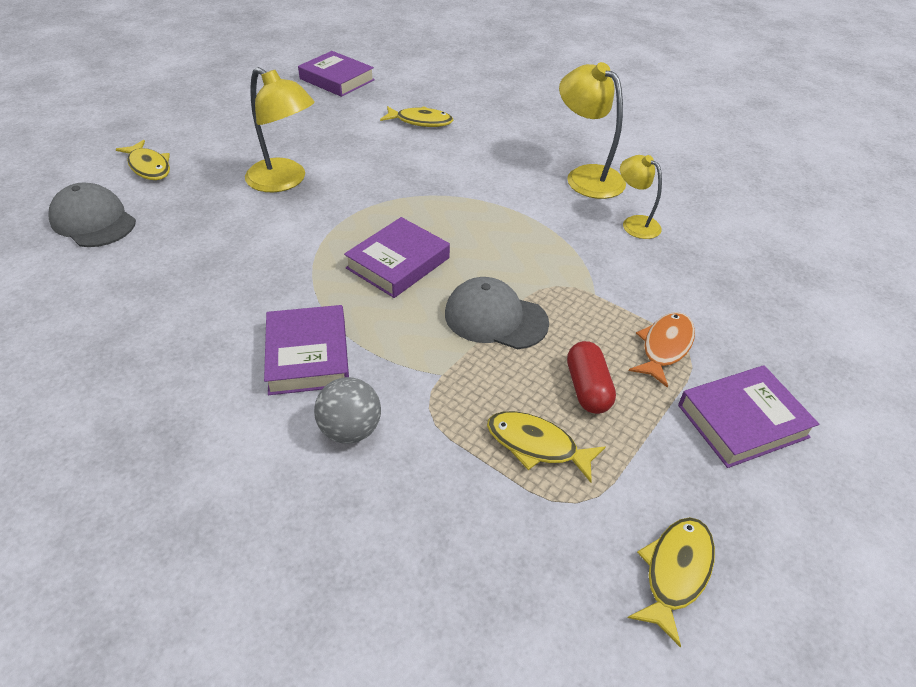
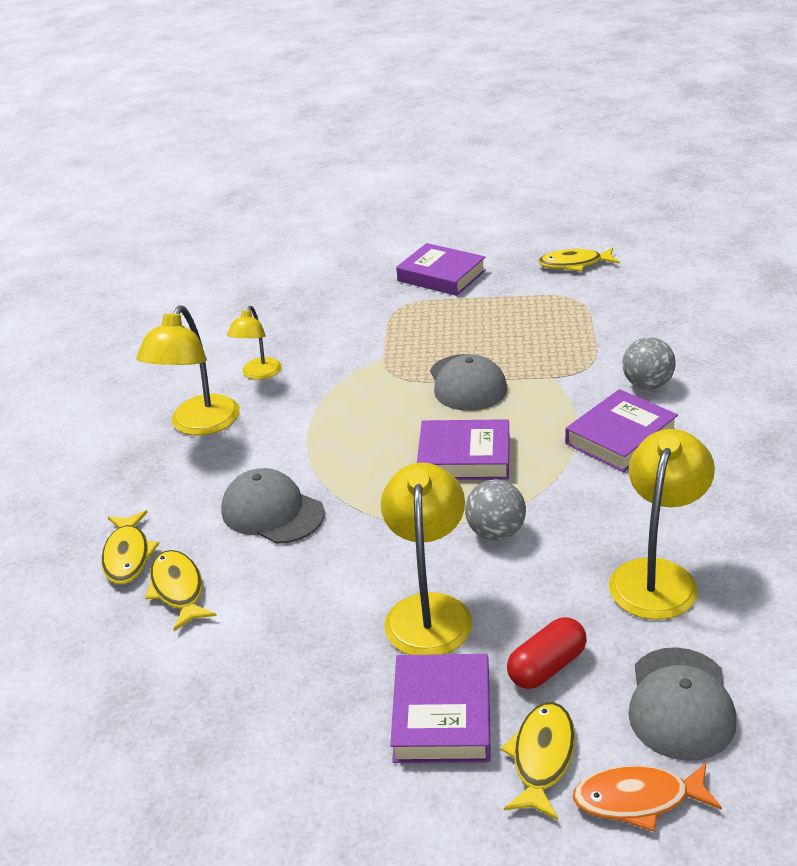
camera: 120 degrees left, 10 degrees down
purple book [298,51,375,97] -> purple book moved to [390,654,491,763]
yellow fish [487,411,605,482] -> yellow fish moved to [101,510,159,584]
red capsule [567,341,616,414] -> red capsule moved to [507,617,587,689]
orange fish [629,312,695,388] -> orange fish moved to [573,763,722,832]
none -> grey cap [221,468,325,544]
none -> grey ball [465,479,526,540]
none -> yellow lamp [609,429,715,620]

